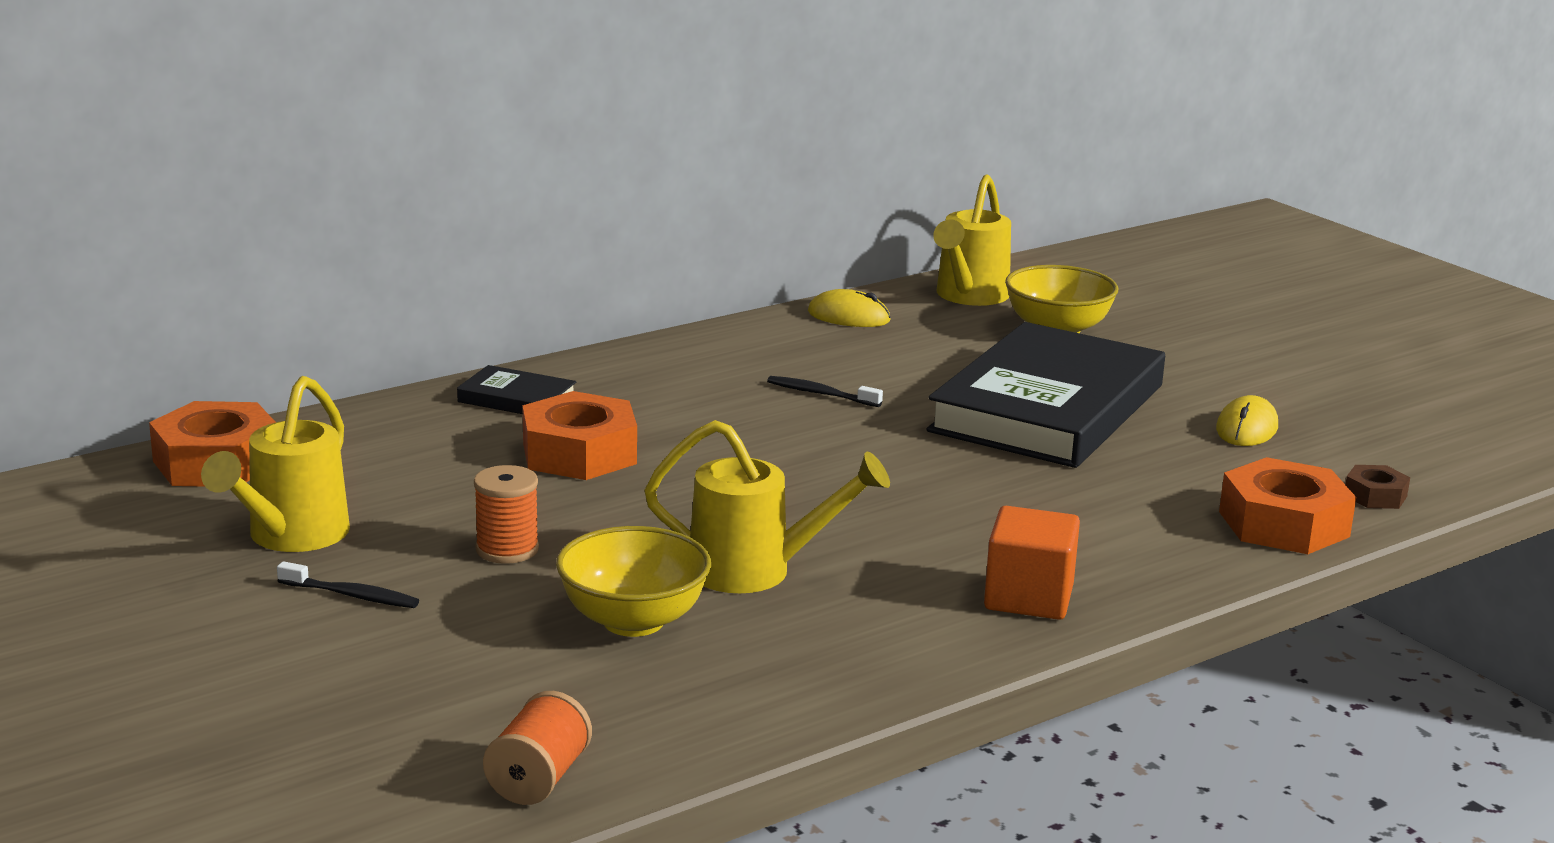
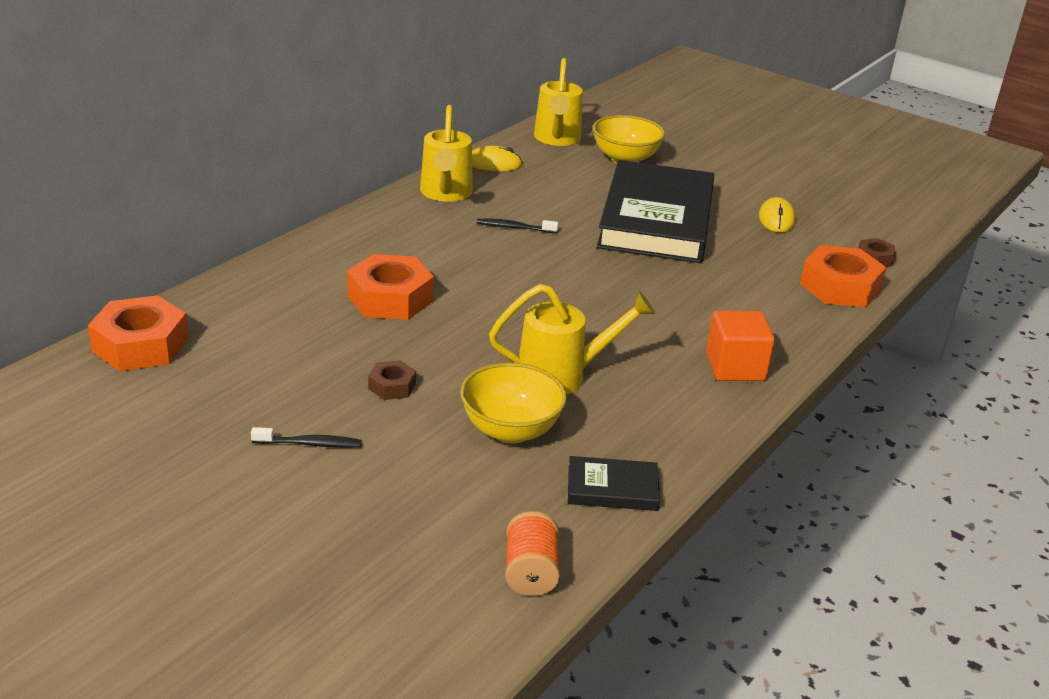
camera: 20 degrees left, 10 degrees up
yellow watering can [201,376,350,552] -> yellow watering can moved to [420,105,473,202]
black book [457,365,576,414] -> black book moved to [568,456,660,511]
orange spool [474,465,539,564] -> brown nut [368,360,416,400]

